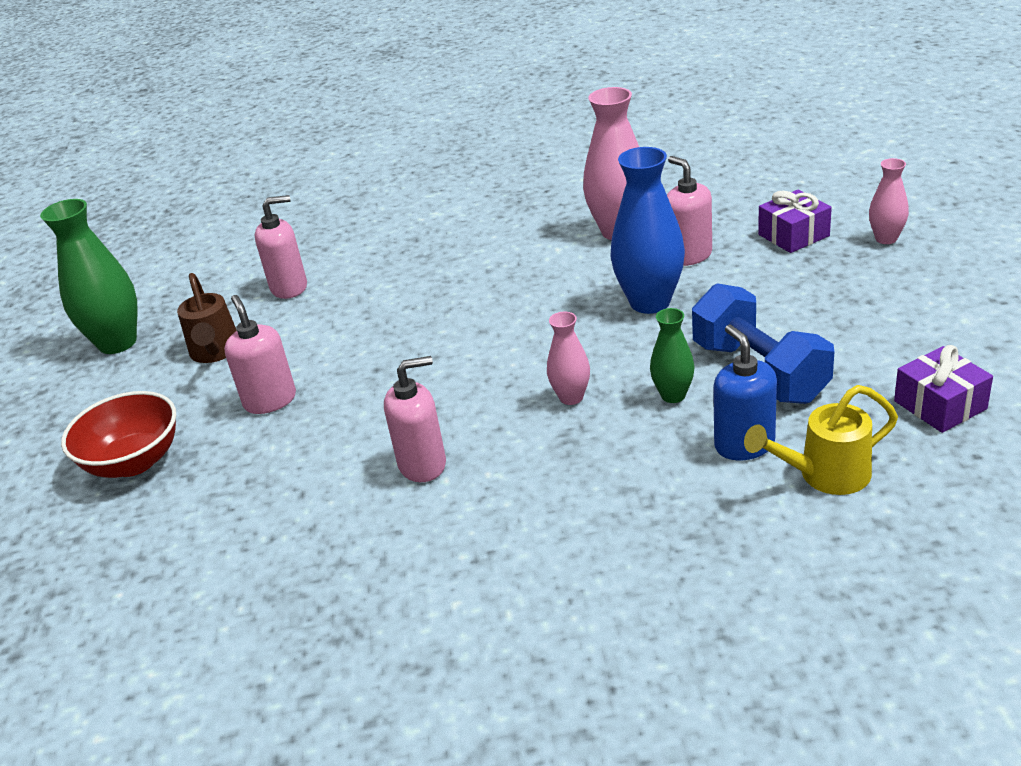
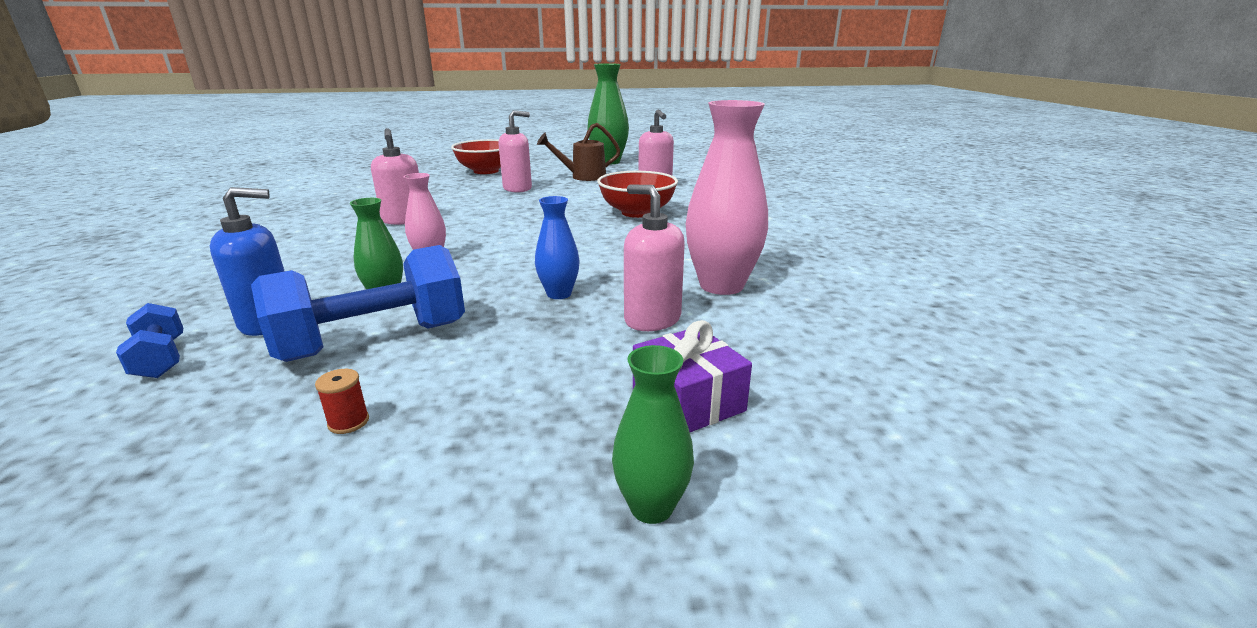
camera: 85 degrees right, 10 degrees down
blue vase [610,147,685,314] -> blue vase [535,196,579,299], size x0.54
pink soap dispenser [667,156,712,266] -> pink soap dispenser turned 105 degrees counterclockwise [624,184,685,331]
yellow watering can [744,385,898,495] -> blue dumbbell [116,303,183,378]
pink vase [869,158,909,244] -> green vase [612,345,694,524]
purple gift [894,345,993,433] -> none
none -> red spool [315,369,369,434]
none -> red bowl [597,171,678,218]

